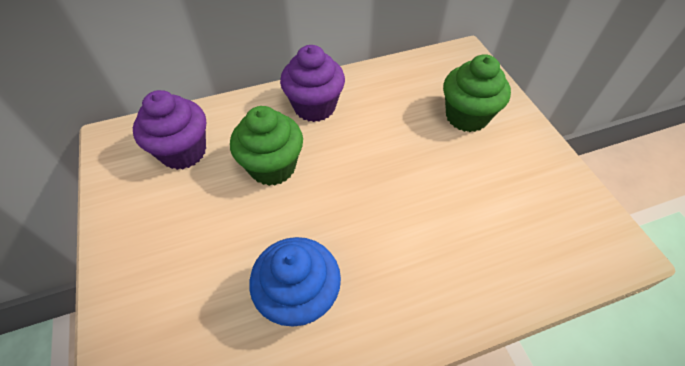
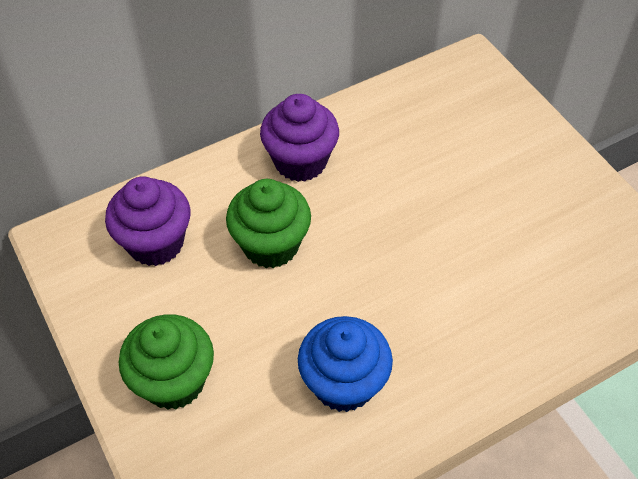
camera: 10 degrees left, 0 degrees up
green cupcake [443,54,511,132] -> green cupcake moved to [119,314,214,410]

